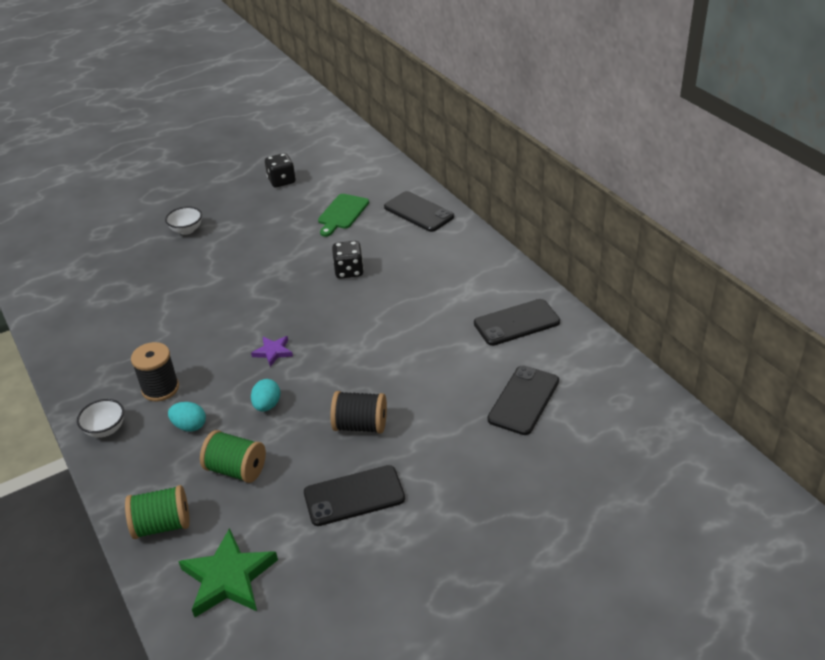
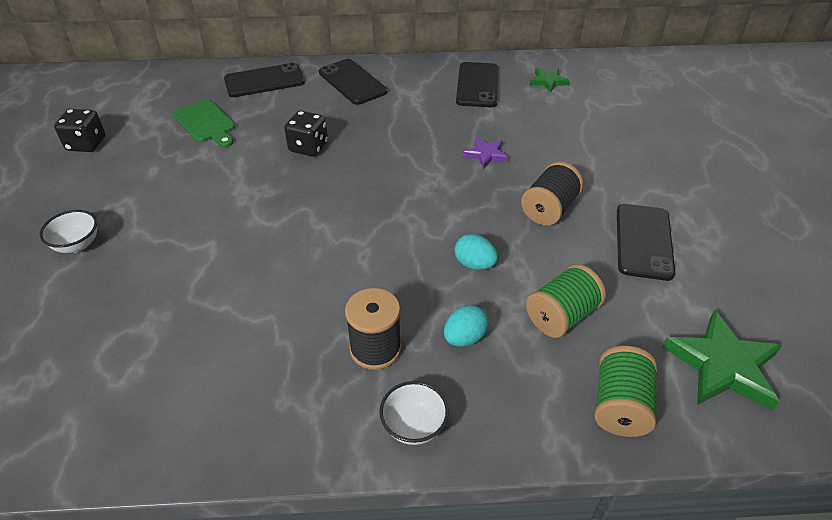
camera: 65 degrees left, 5 degrees up
purple star [251,336,293,367] -> purple star moved to [464,138,508,169]
black phone [487,365,559,435] -> black phone moved to [319,59,388,105]
none -> green star [530,68,569,92]

